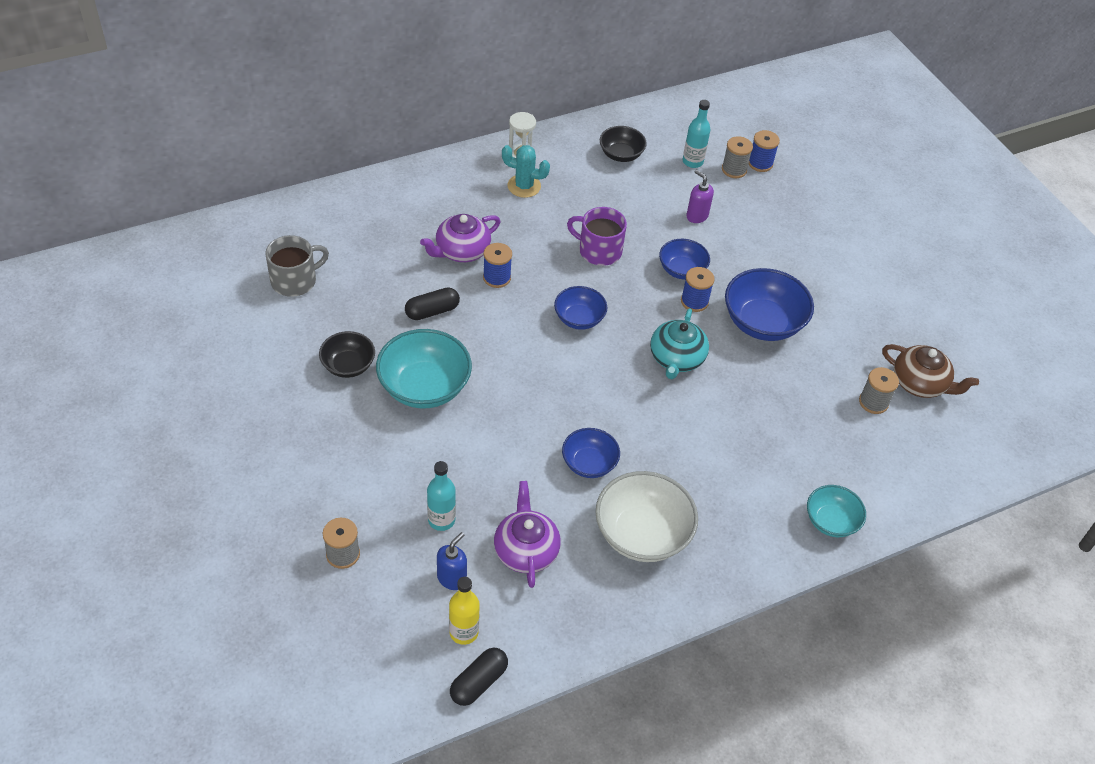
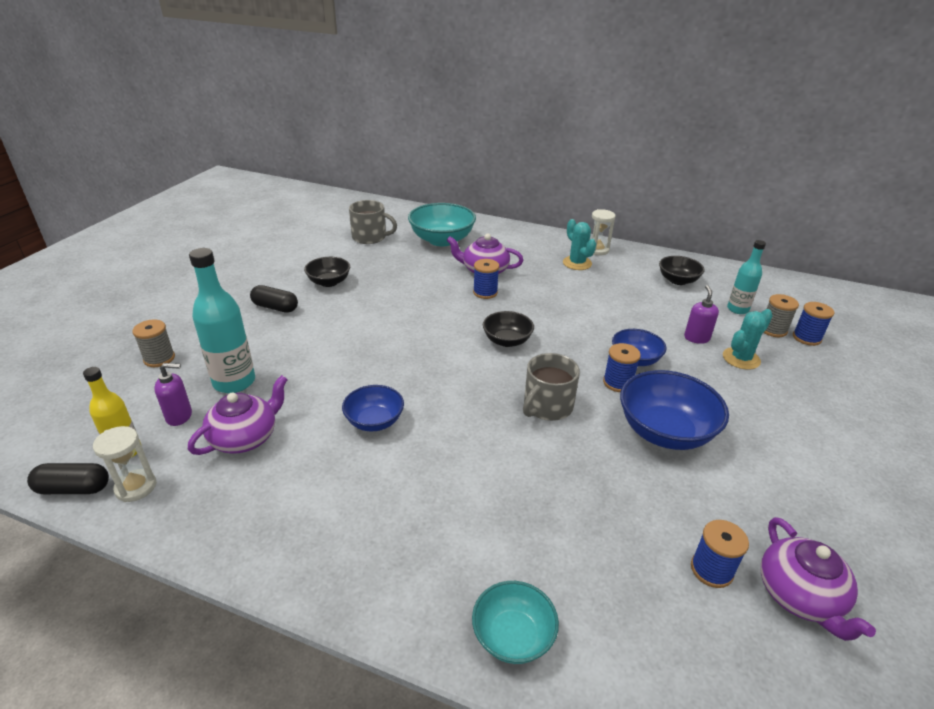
camera: 50 degrees right, 15 degrees down
turquoise bowl [376,329,472,409] -> turquoise bowl moved to [408,203,476,246]
black capsule [405,288,460,320] -> black capsule moved to [250,285,298,313]
turquoise bottle [427,461,456,531] -> turquoise bottle [189,248,255,393], size x1.61
blue soap dispenser [437,532,467,590] -> purple soap dispenser [154,363,192,426]
blue bowl [554,286,607,330] -> black bowl [483,311,534,347]
purple mug [567,207,627,266] -> none
white bowl [595,471,698,562] -> none
turquoise teapot [650,308,709,379] -> grey mug [523,353,580,421]
grey spool [859,367,899,414] -> blue spool [691,520,749,588]
brown teapot [882,344,979,398] -> purple teapot [761,517,876,641]
none -> white hourglass [93,426,157,502]
none -> turquoise cactus [723,309,773,370]

